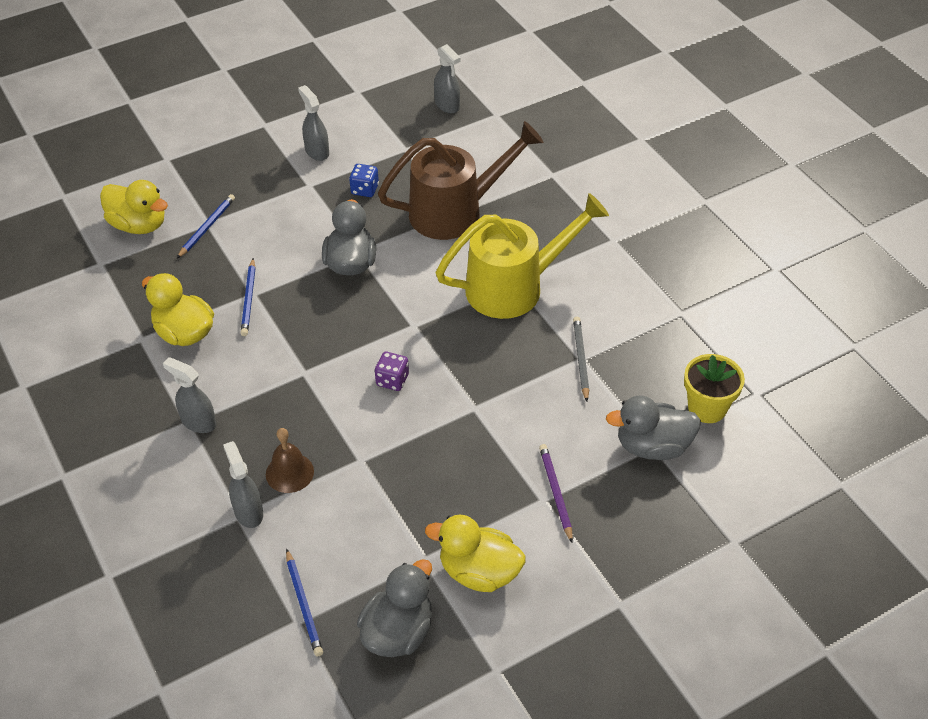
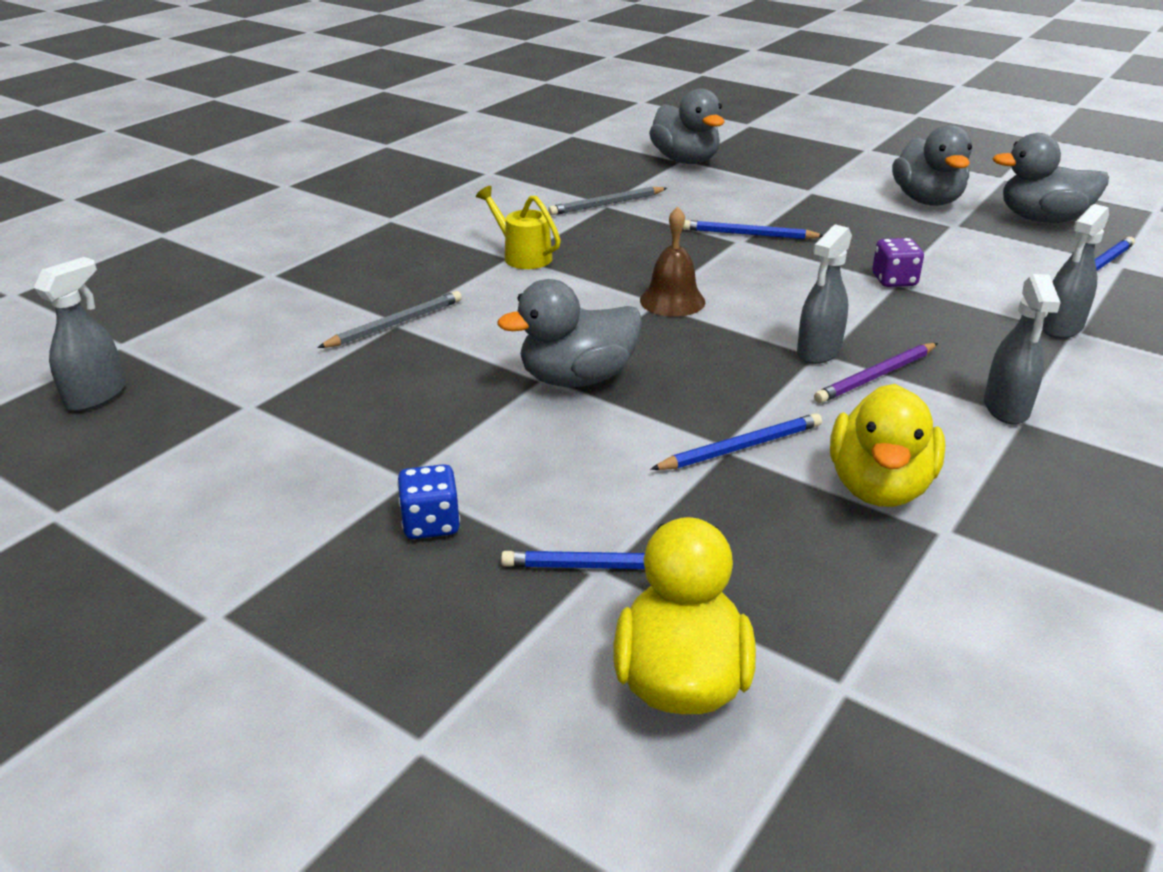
camera: 115 degrees left, 15 degrees down
brown bell [266,428,314,493] -> brown bell moved to [640,206,705,317]
grey spray bottle [298,85,329,161] -> grey spray bottle moved to [797,224,852,364]
blue dice [349,164,379,197] -> blue dice moved to [397,464,460,539]
purple dice [375,352,409,391] -> purple dice moved to [872,238,924,287]
brown watering can [378,121,543,240] -> grey pencil [317,291,462,348]
yellow duck [425,515,525,592] -> grey duck [892,125,972,206]
yellow watering can [435,193,609,319] -> yellow watering can [476,186,561,269], size x0.45
purple pencil [539,444,573,543] -> purple pencil moved to [814,343,938,403]
yellow flower pot [684,354,745,423] -> none
none -> blue pencil [683,220,823,239]

